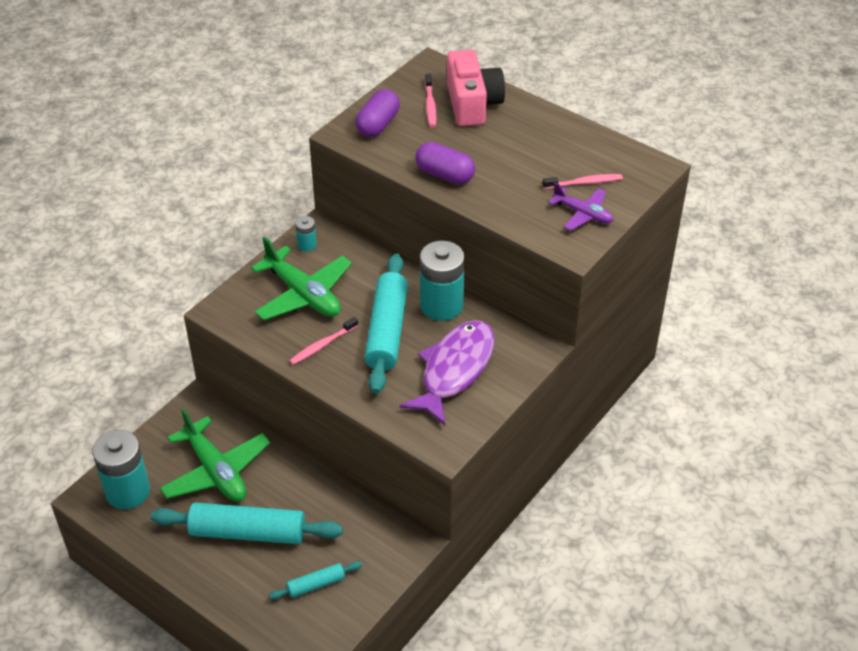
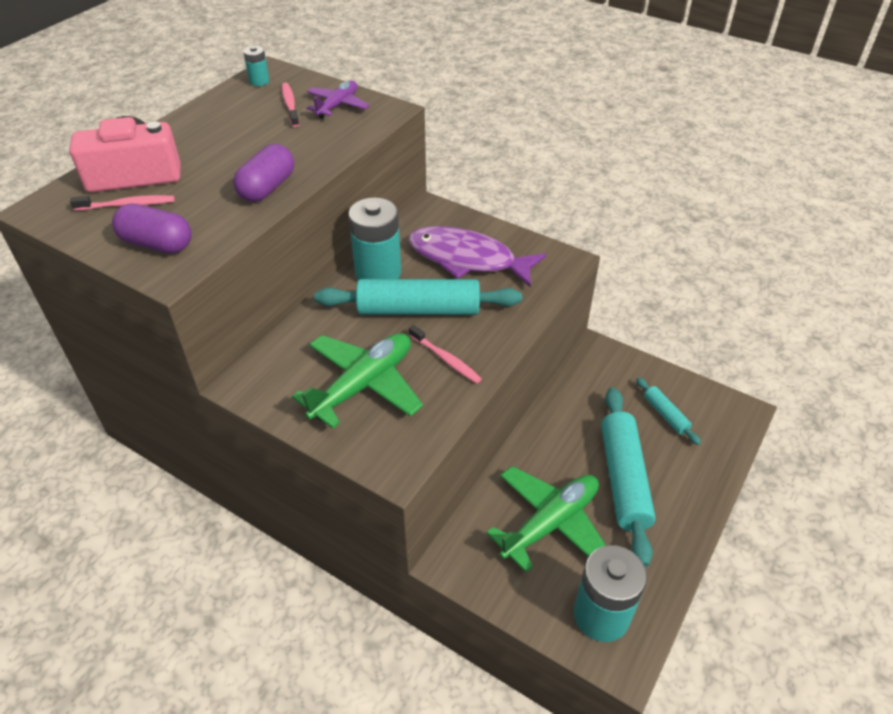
camera: 95 degrees left, 0 degrees up
turquoise battery [295,216,317,251] -> turquoise battery moved to [243,46,269,86]

